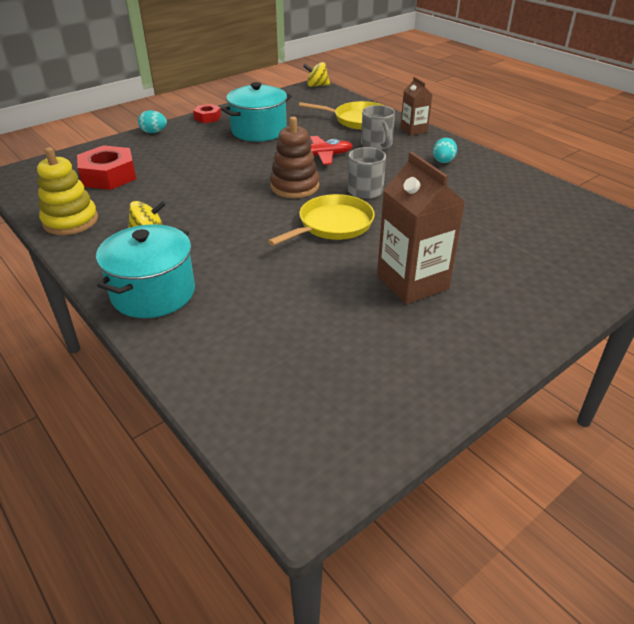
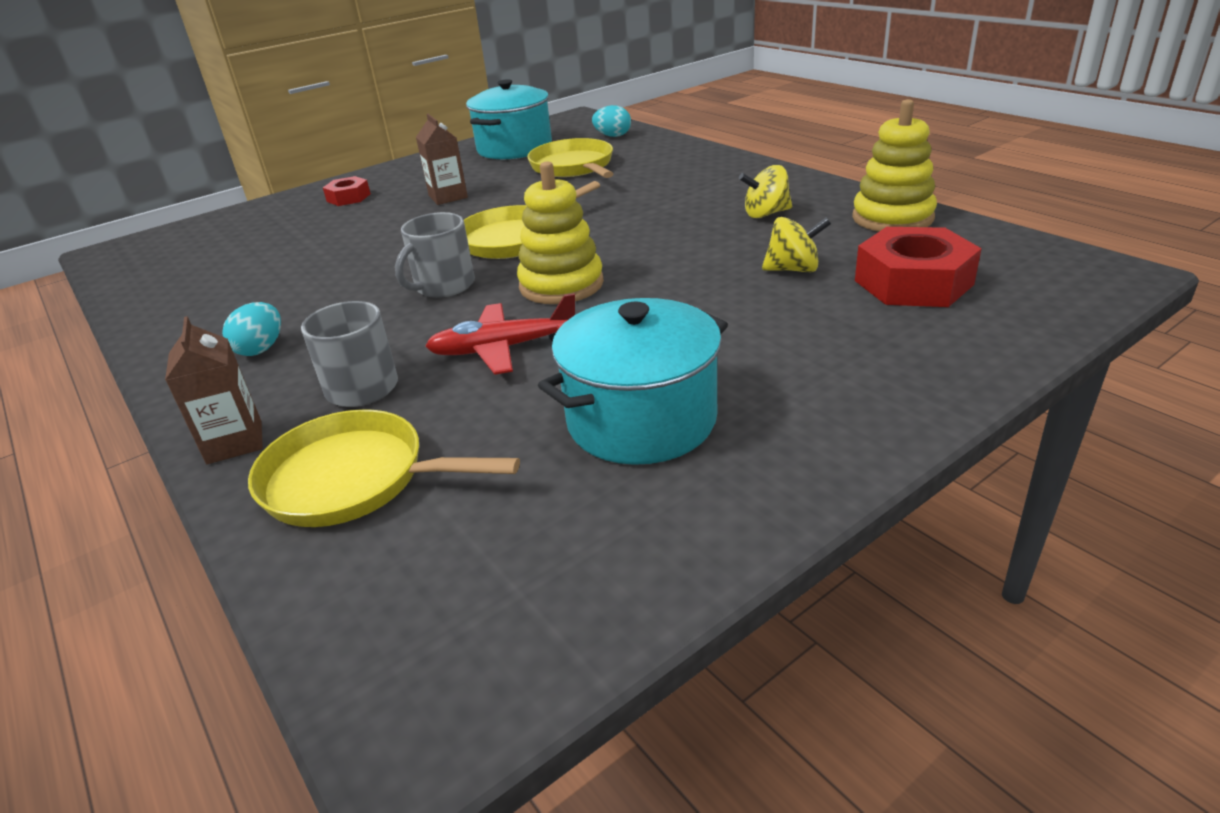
camera: 175 degrees left, 5 degrees down
turquoise pot [96,224,195,318] -> turquoise pot moved to [466,79,552,159]
turquoise egg [138,110,167,133] -> turquoise egg moved to [592,105,631,137]
red nut [193,104,221,123] -> red nut moved to [323,176,371,206]
brown stacking toy [270,117,319,198] -> yellow stacking toy [517,161,604,304]
yellow spinning top [303,62,330,87] -> yellow spinning top moved to [762,217,831,272]
brown carton [377,152,465,304] -> brown carton [416,114,468,205], size x0.57
none -> yellow pan [527,138,614,178]

